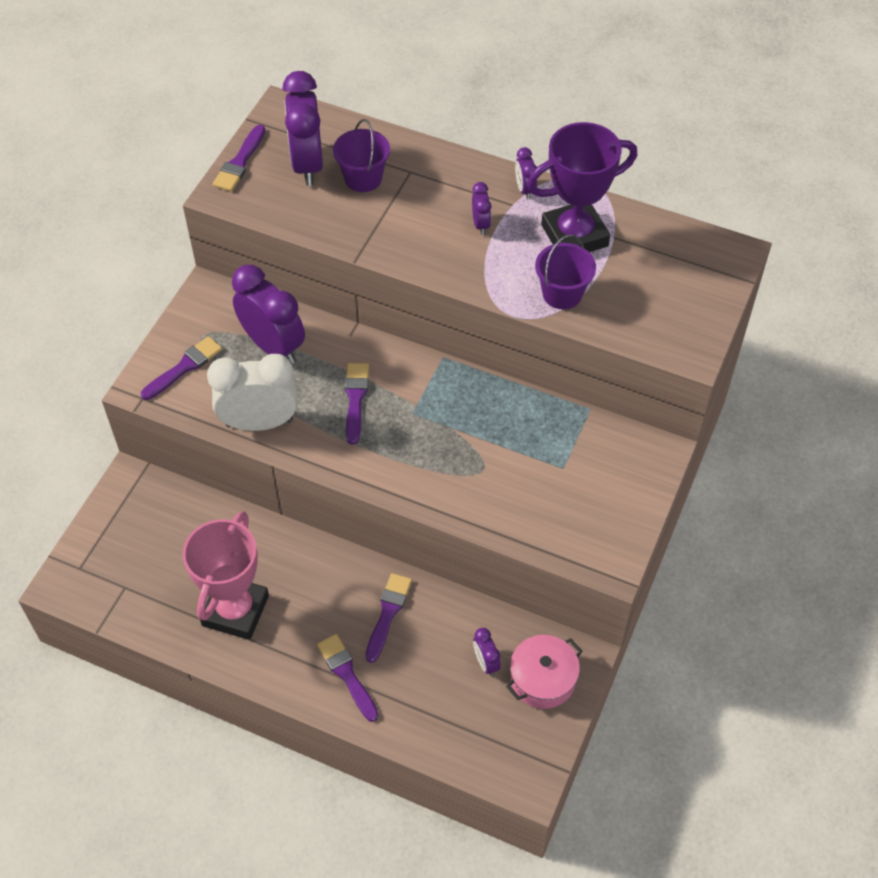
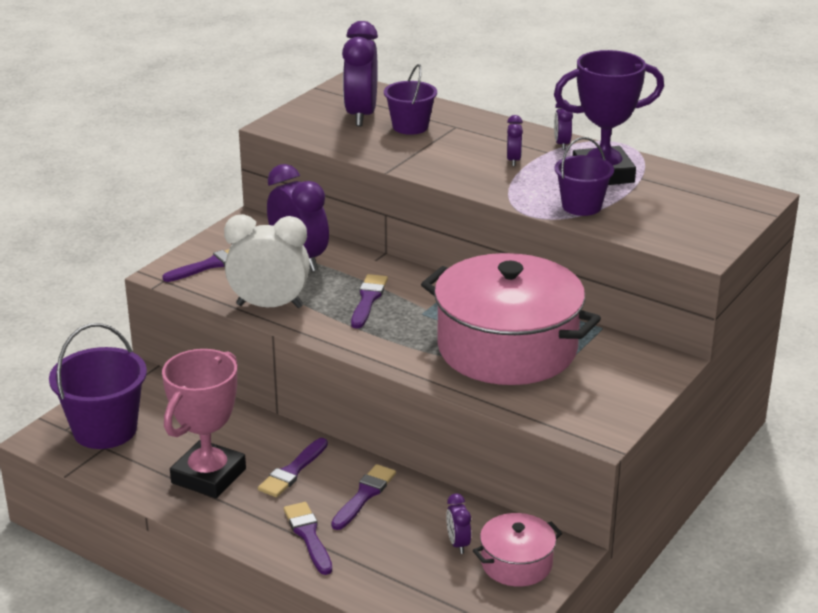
camera: 10 degrees right, 25 degrees down
purple brush [213,125,266,191] -> purple brush moved to [258,438,328,497]
none -> purple bucket [49,323,147,449]
none -> pink pot [421,253,601,385]

